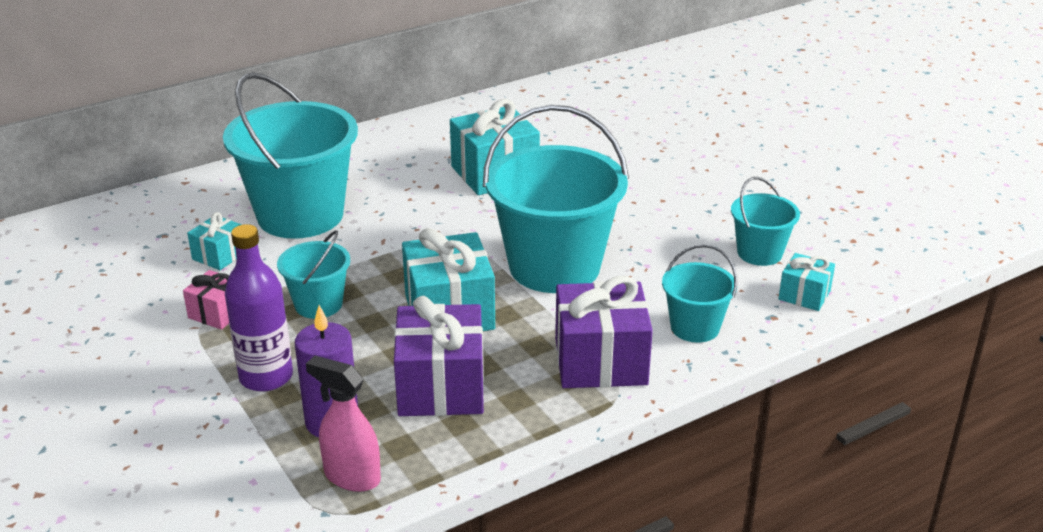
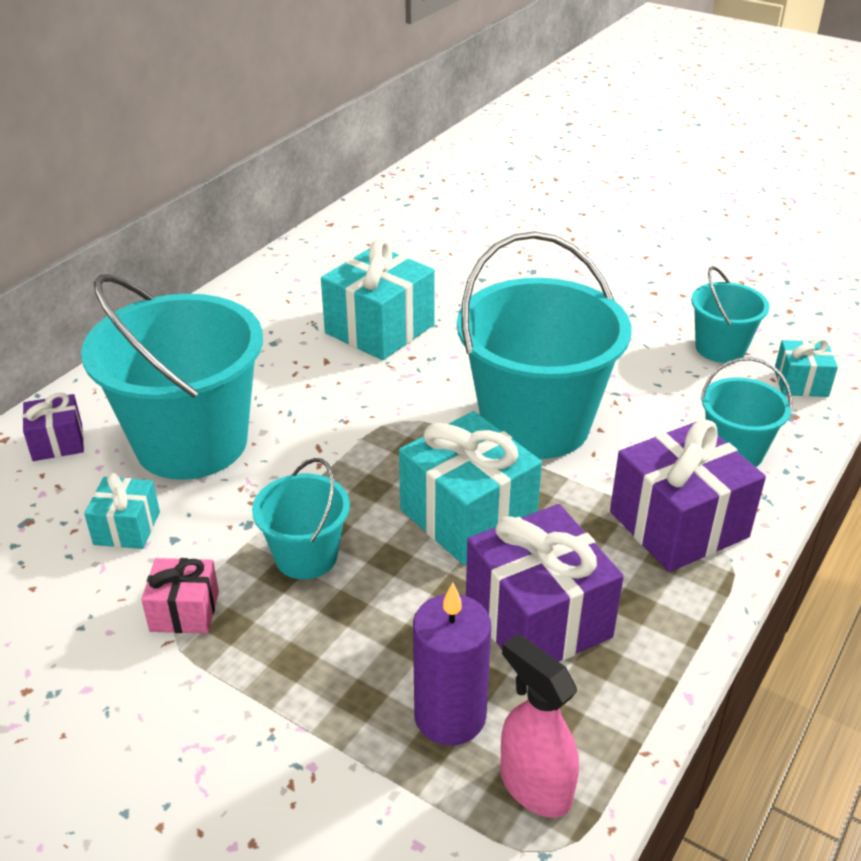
camera: 25 degrees left, 5 degrees up
purple bottle [225,224,293,392] -> none
pink spray bottle [306,356,381,492] -> pink spray bottle turned 45 degrees clockwise [500,634,579,818]
none -> purple gift [22,393,84,461]

